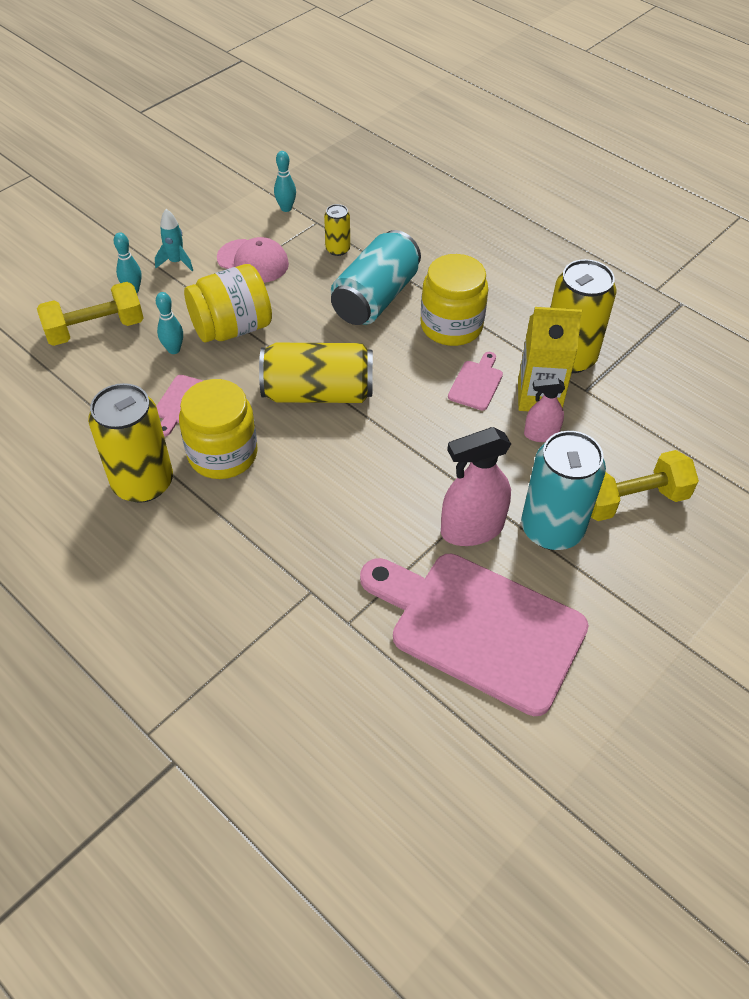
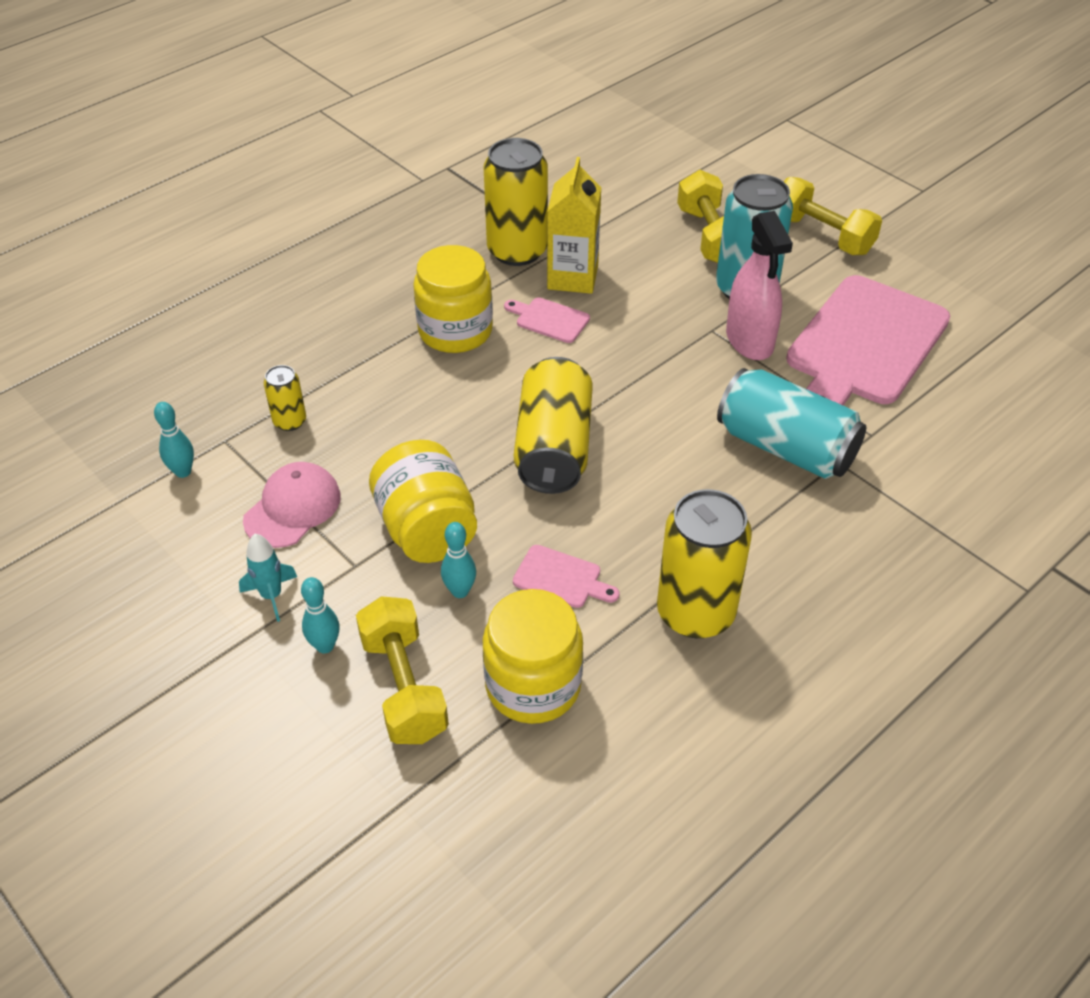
camera: 85 degrees left, 5 degrees down
yellow jar [179,379,258,479] -> yellow jar moved to [483,589,583,724]
turquoise can [331,230,421,325] -> turquoise can moved to [717,368,866,479]
pink spray bottle [524,378,565,442] -> none
none -> yellow dumbbell [784,177,882,255]

